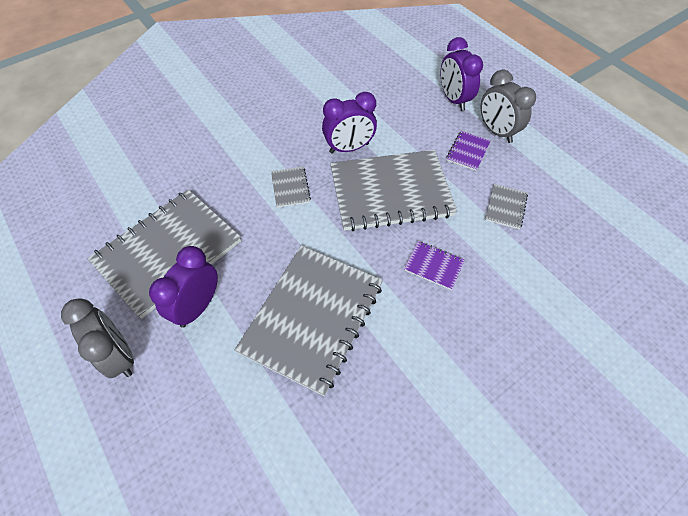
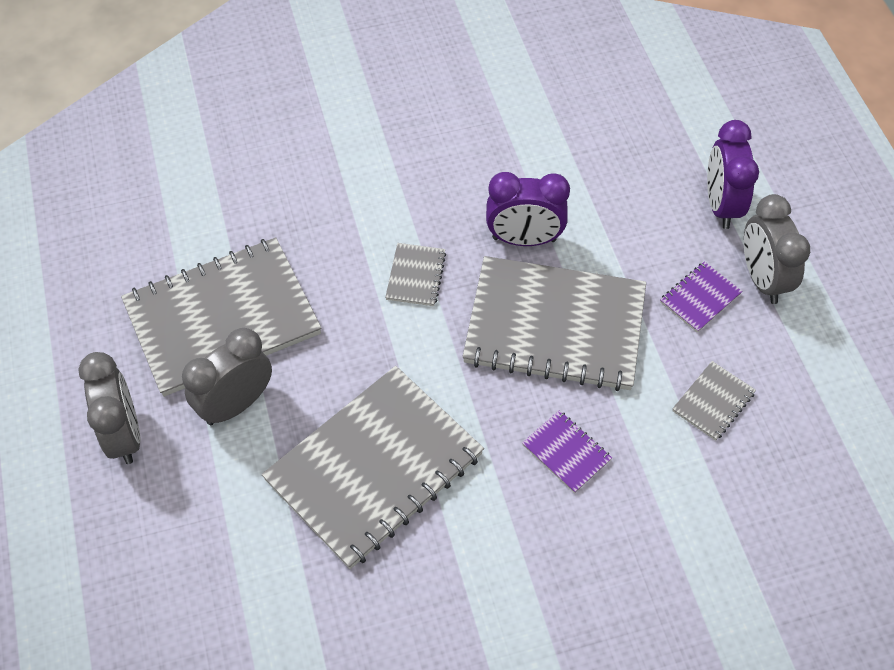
camera: 20 degrees right, 0 degrees up
purple clock [149,246,218,328] -> grey clock [182,328,272,425]

